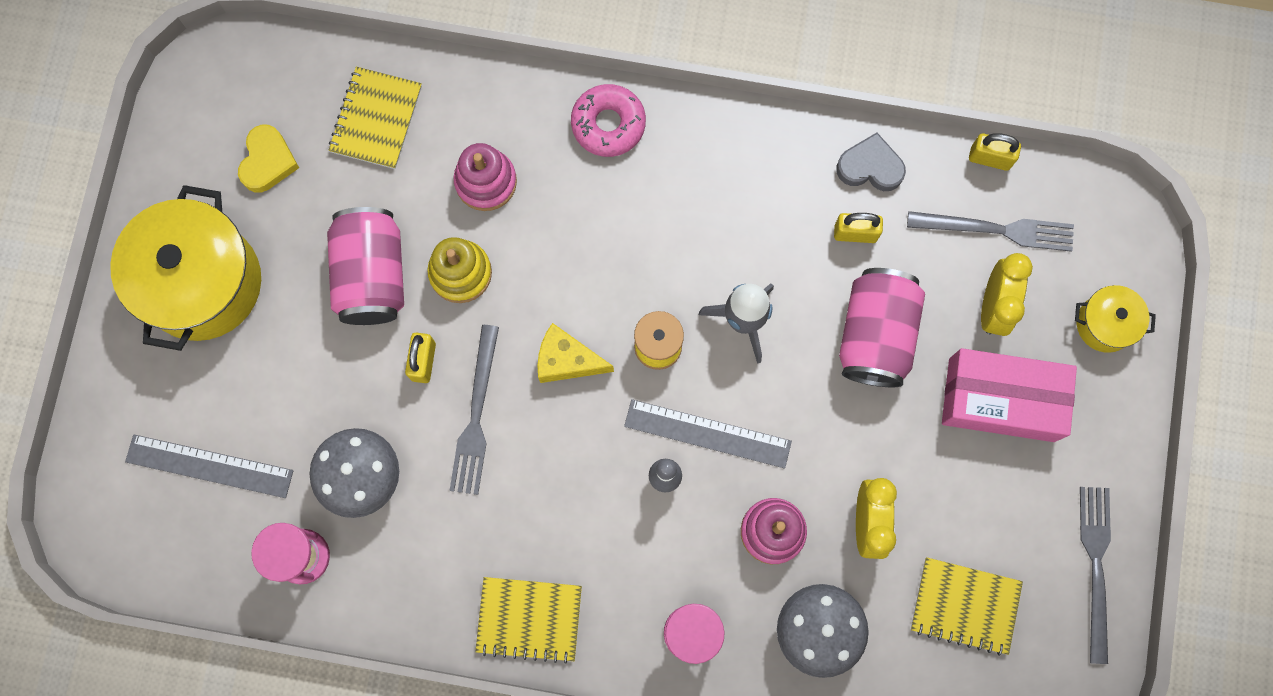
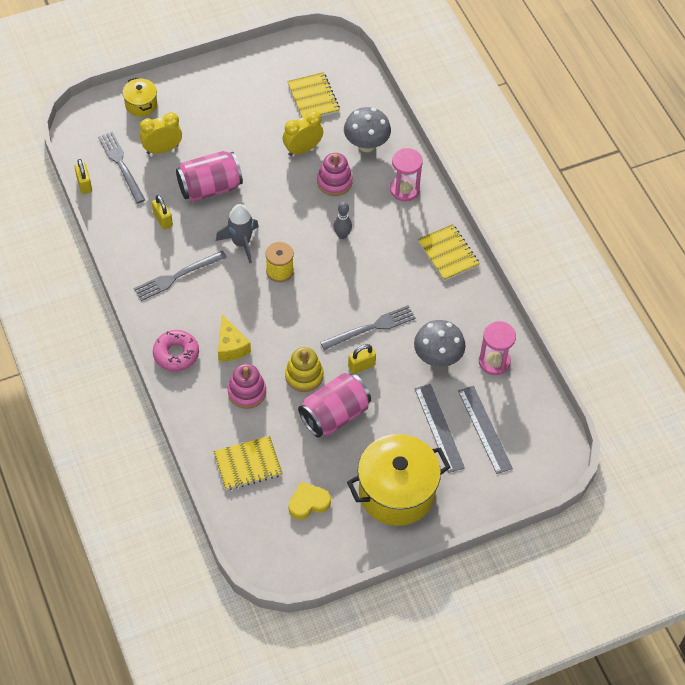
camera: 125 degrees left, 20 degrees down
yellow cheese [537,323,614,383] -> yellow cheese moved to [218,315,251,361]
grey ruler [624,399,792,469] -> grey ruler moved to [415,384,465,473]
grey heart [836,133,906,191] -> none
pink box [942,348,1077,442] -> none
grey fork [1080,487,1111,664] -> grey fork moved to [134,250,227,301]

